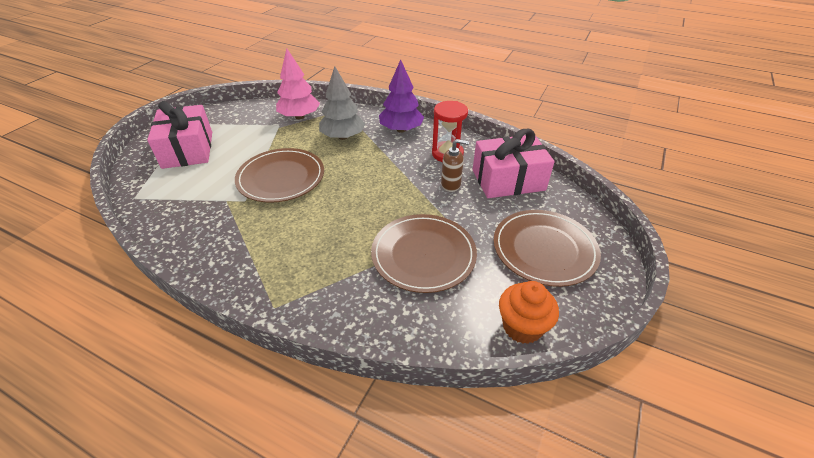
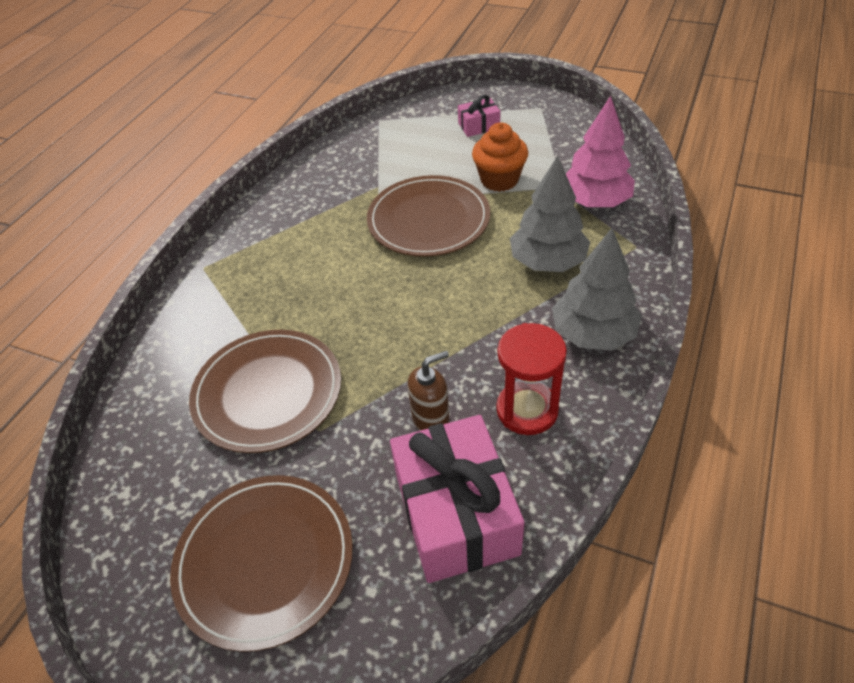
camera: 90 degrees right, 5 degrees up
pink gift [147,101,212,169] -> pink gift [458,95,500,137], size x0.47
purple tree [379,60,424,133] -> grey tree [552,228,642,351]
brown soap dispenser [441,139,469,192] -> brown soap dispenser turned 120 degrees counterclockwise [408,351,450,431]
orange cupcake [499,281,559,344] -> orange cupcake moved to [472,122,528,192]

